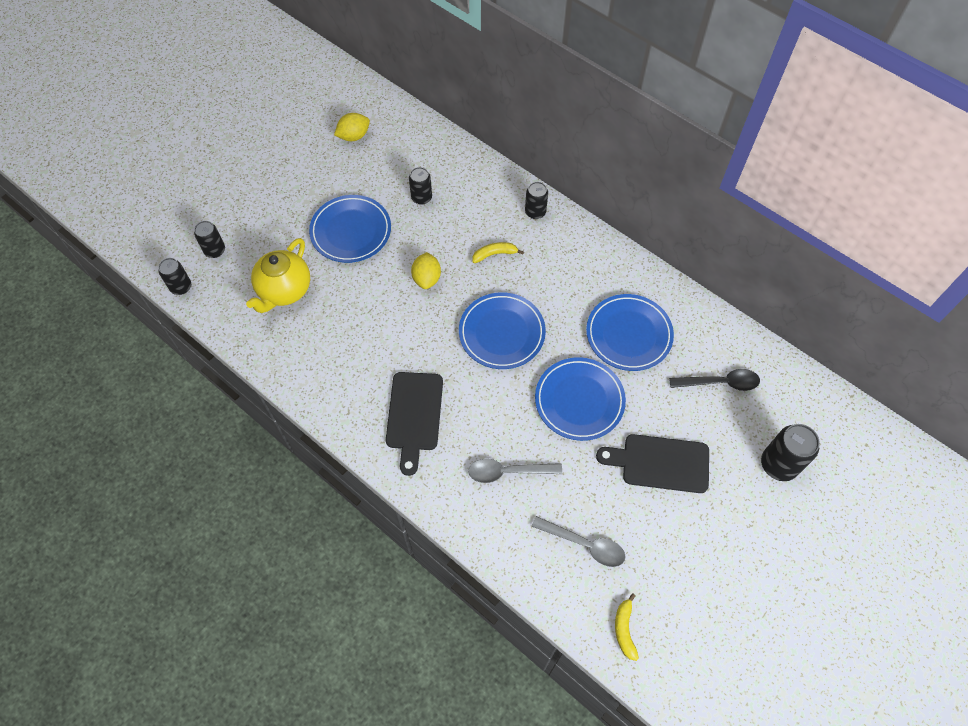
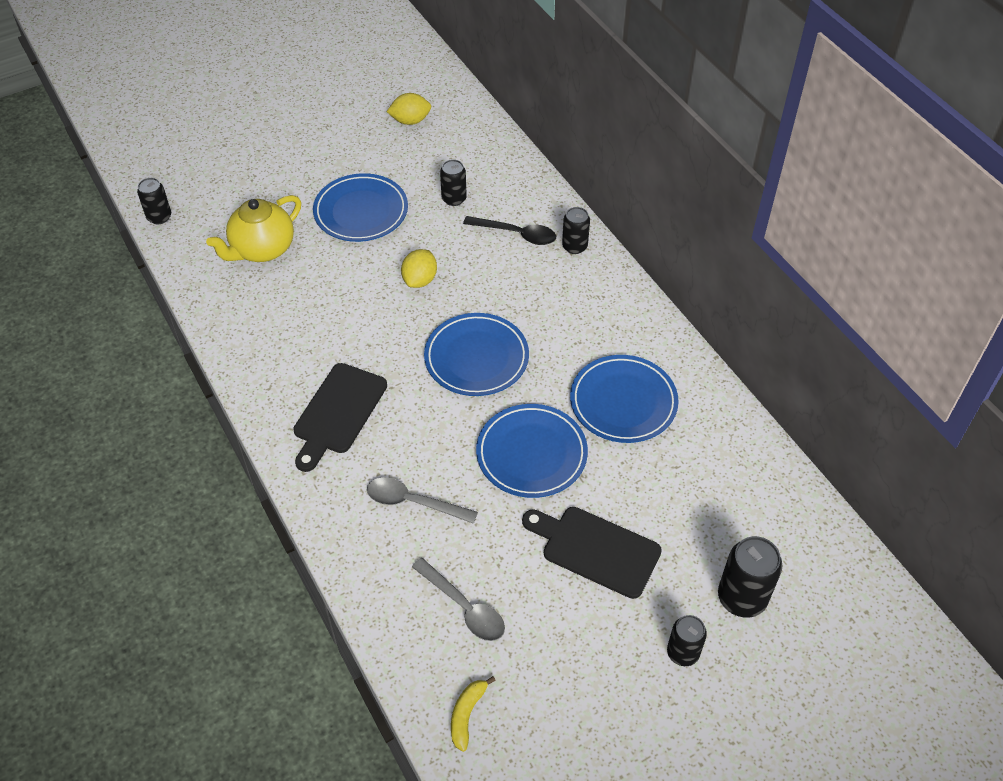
camera: 20 degrees right, 10 degrees down
black can [194,221,225,258] -> black can moved to [667,615,707,666]
yellow banana [472,242,524,263] -> none
black spoon [669,369,760,391] -> black spoon moved to [463,216,556,245]

